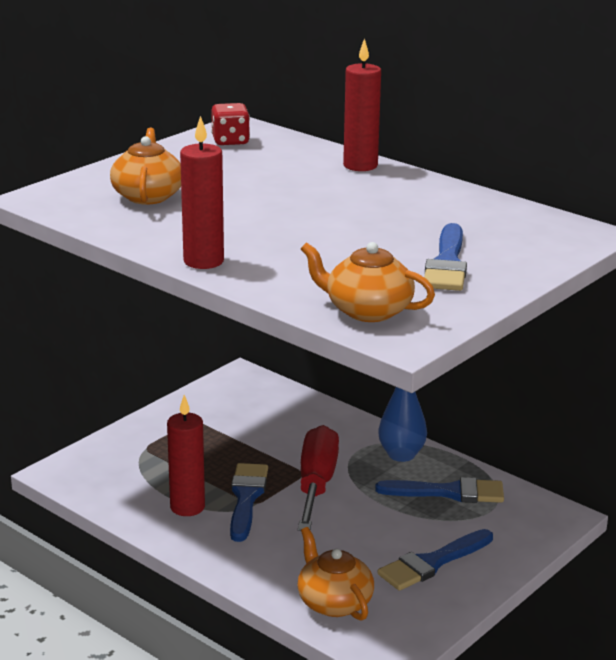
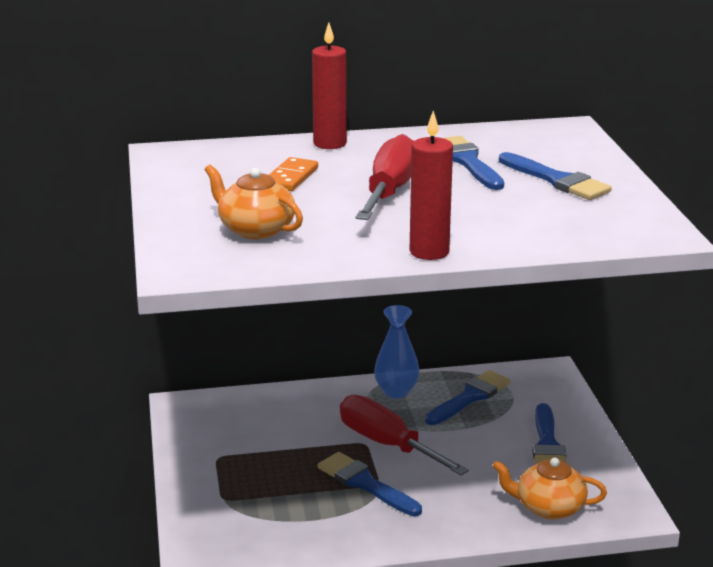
camera: 50 degrees left, 0 degrees up
red candle [167,395,205,516] -> none
red dice [211,103,250,146] -> none
orange teapot [301,242,435,322] -> none
none -> orange domino [269,157,318,191]
none -> red screwdriver [355,134,414,220]
none -> blue brush [444,136,504,190]

